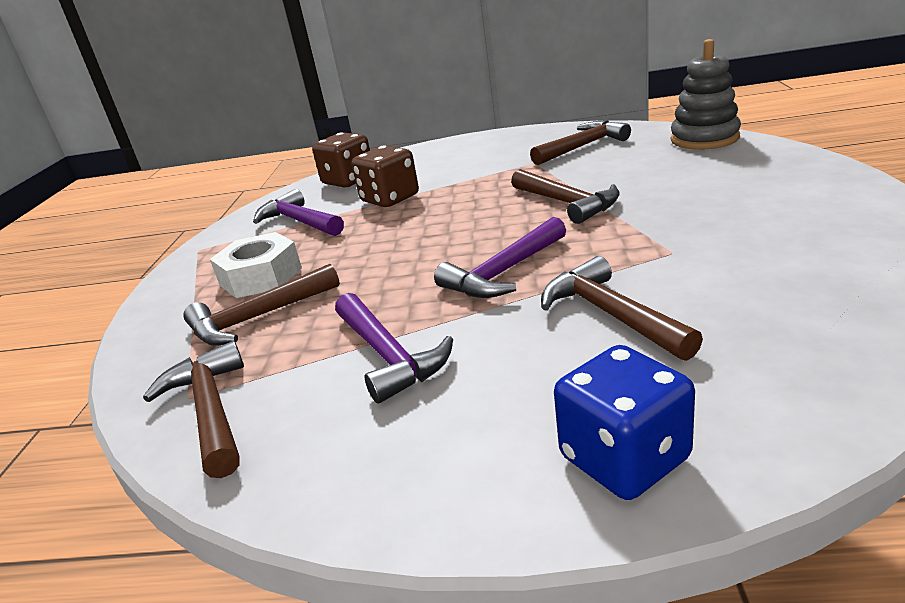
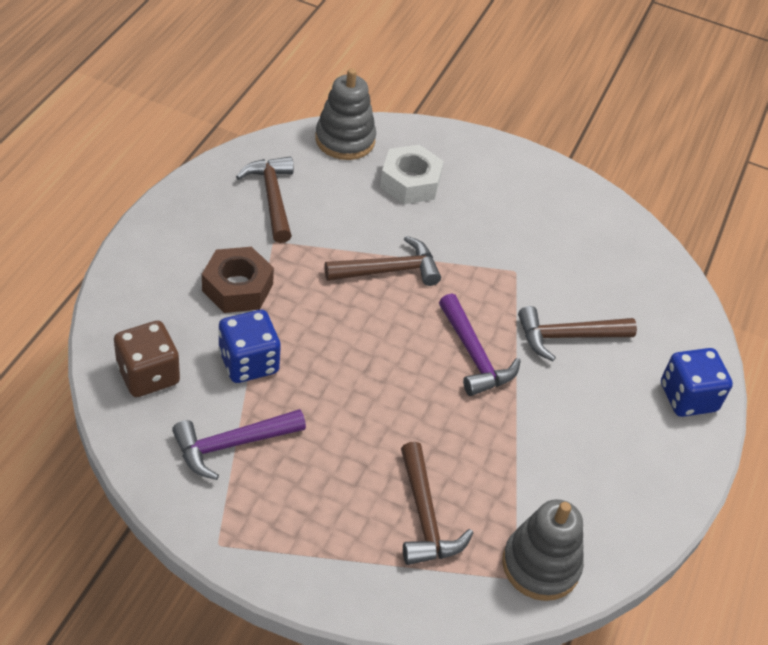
camera: 80 degrees left, 20 degrees up
brown hammer [143,341,244,478] -> grey stacking toy [502,499,584,601]
white nut [210,232,302,298] -> white nut moved to [380,145,444,204]
purple hammer [335,293,453,404] -> none
brown dice [352,145,419,207] -> blue dice [218,310,281,383]
none -> brown nut [202,247,274,313]

